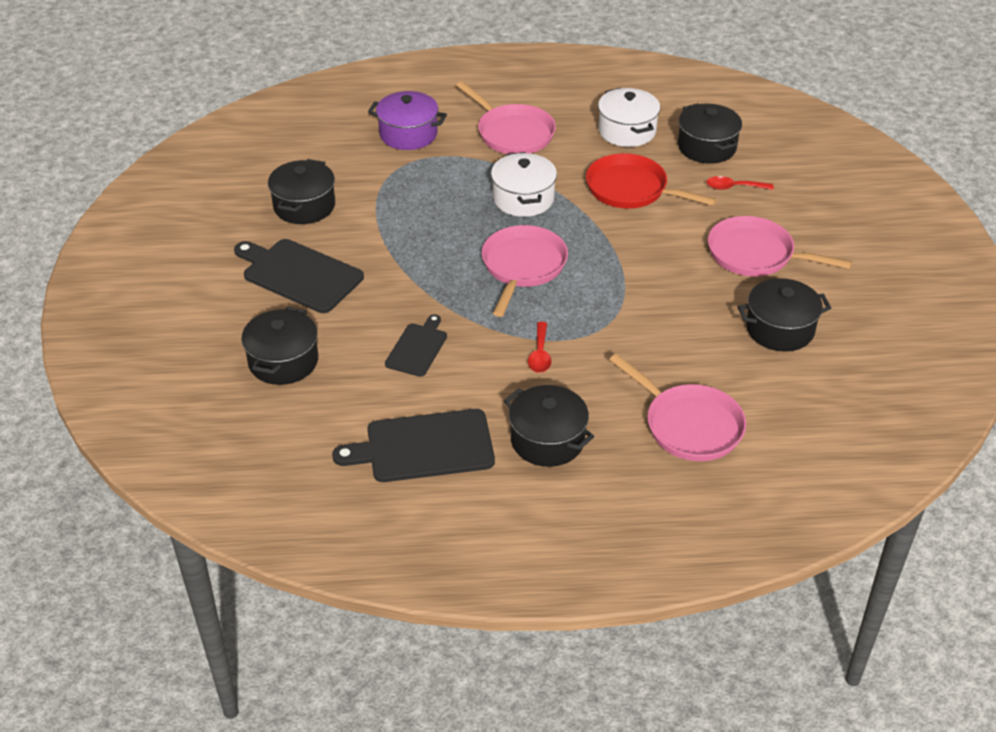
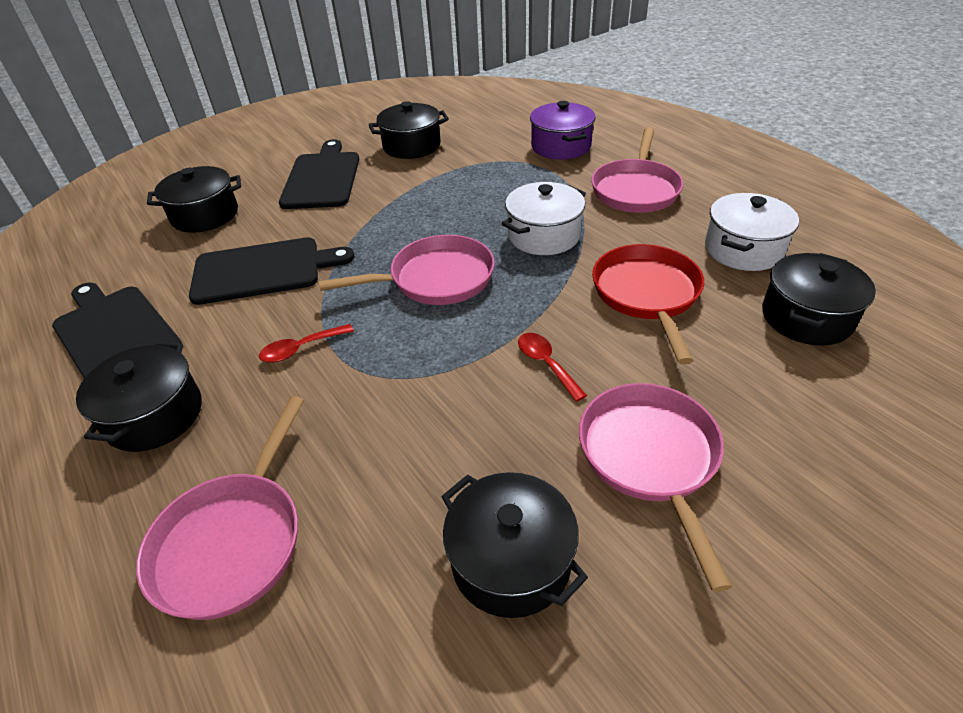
camera: 60 degrees right, 0 degrees up
black cutting board [385,314,447,377] -> black cutting board [189,237,355,305], size x1.70
red spoon [706,176,774,190] -> red spoon moved to [518,333,587,402]

